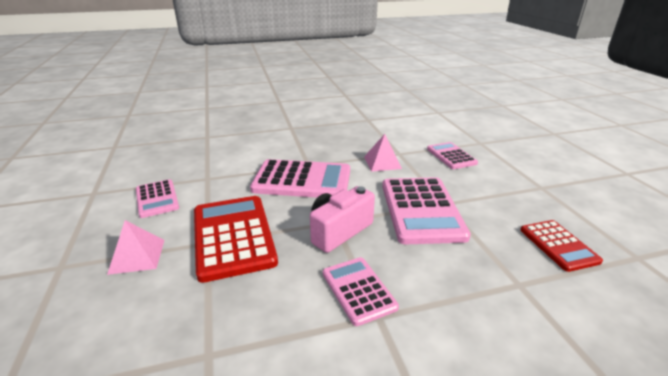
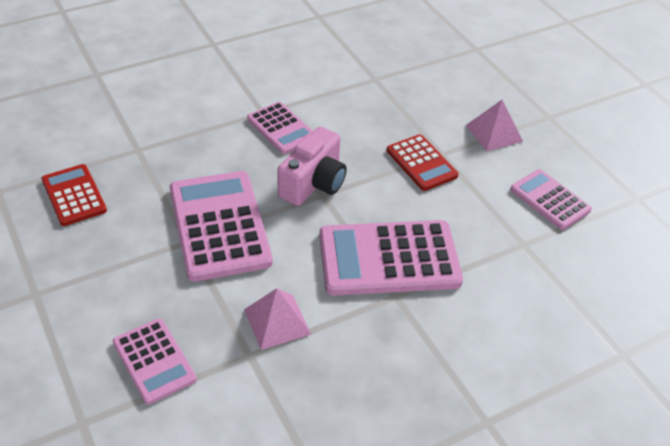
camera: 165 degrees right, 15 degrees up
red calculator [194,196,278,283] -> red calculator [387,134,459,191], size x0.57

